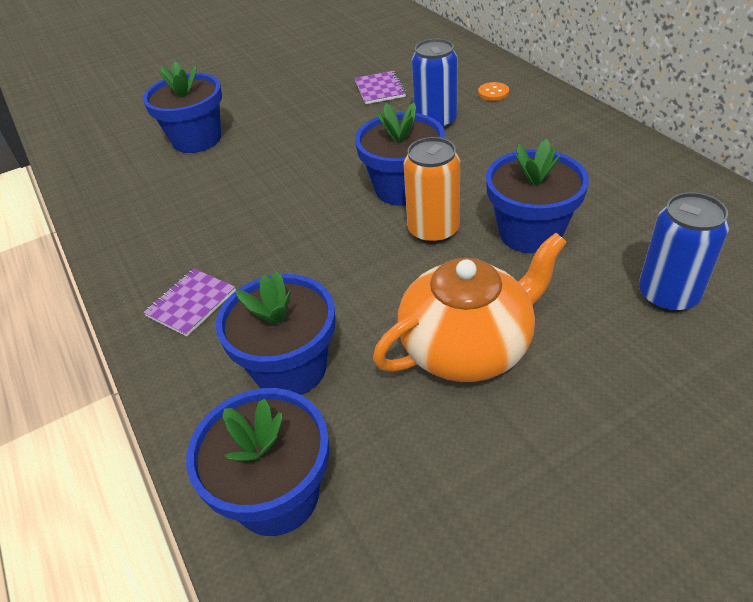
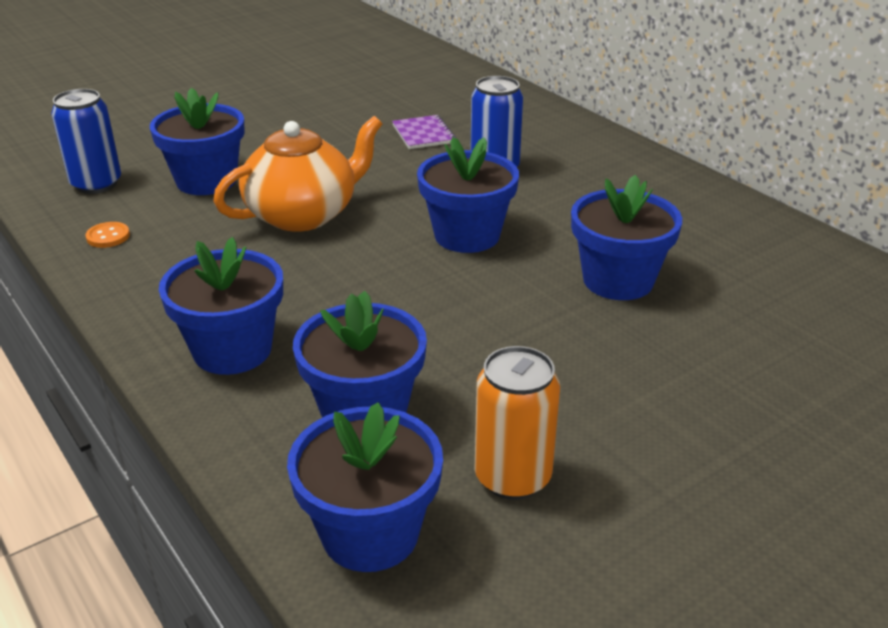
camera: 10 degrees left, 10 degrees down
purple notebook [143,269,236,337] -> blue flower pot [159,237,283,375]
orange teapot [373,233,567,382] -> orange teapot moved to [213,116,382,232]
orange can [404,137,460,244] -> orange can moved to [475,346,560,500]
orange button [478,82,509,101] -> orange button moved to [85,222,130,248]
blue can [639,192,729,312] -> blue can moved to [51,89,121,194]

